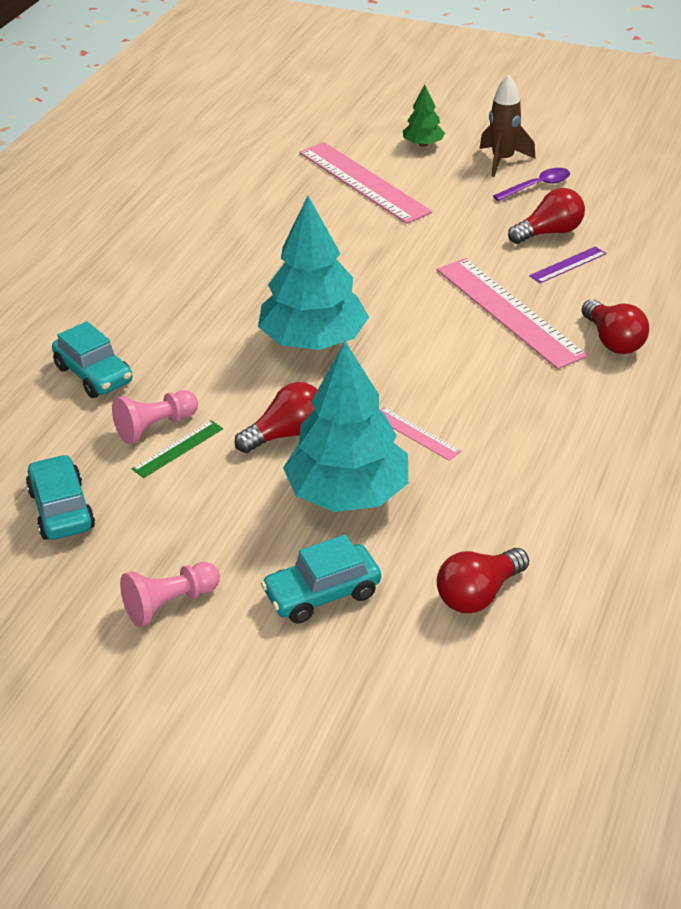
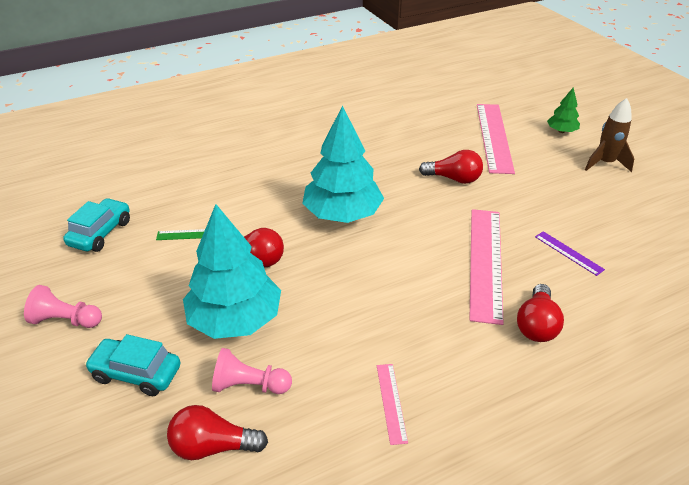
camera: 40 degrees right, 0 degrees up
turquoise car [52,321,133,398] -> none
pink pawn [112,390,198,444] -> pink pawn moved to [212,348,292,394]
pink ruler [380,407,461,461] -> pink ruler moved to [377,364,408,445]
purple spoon [493,168,570,201] -> none
red light bulb [508,188,585,244] -> red light bulb moved to [419,150,483,184]
purple ruler [529,246,606,283] -> purple ruler turned 45 degrees clockwise [535,231,605,276]

